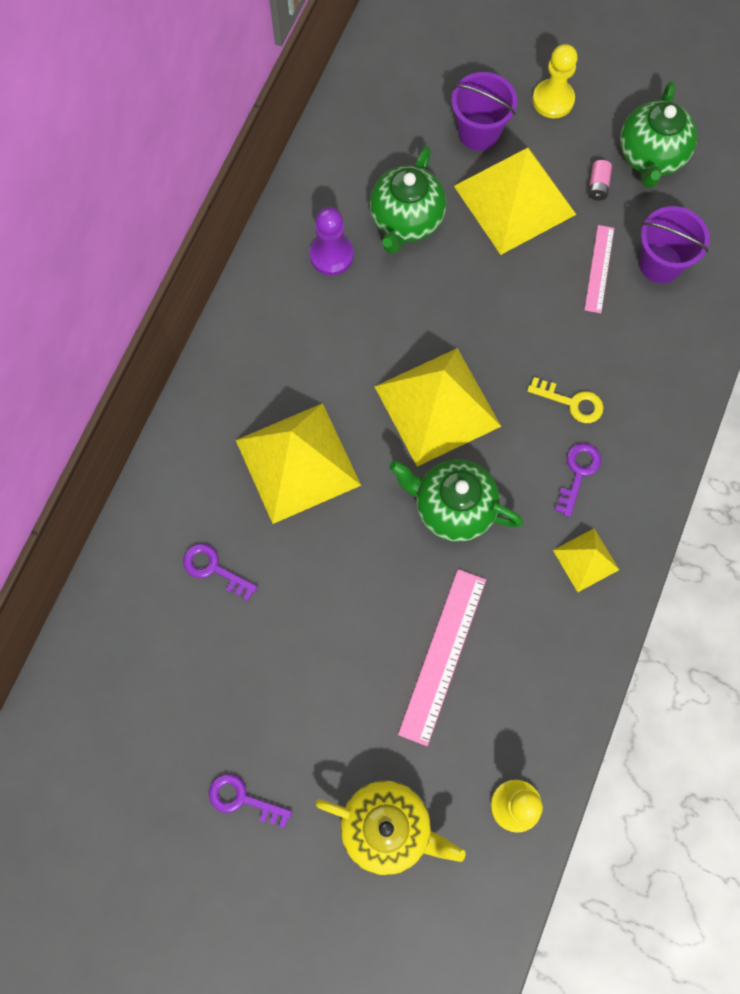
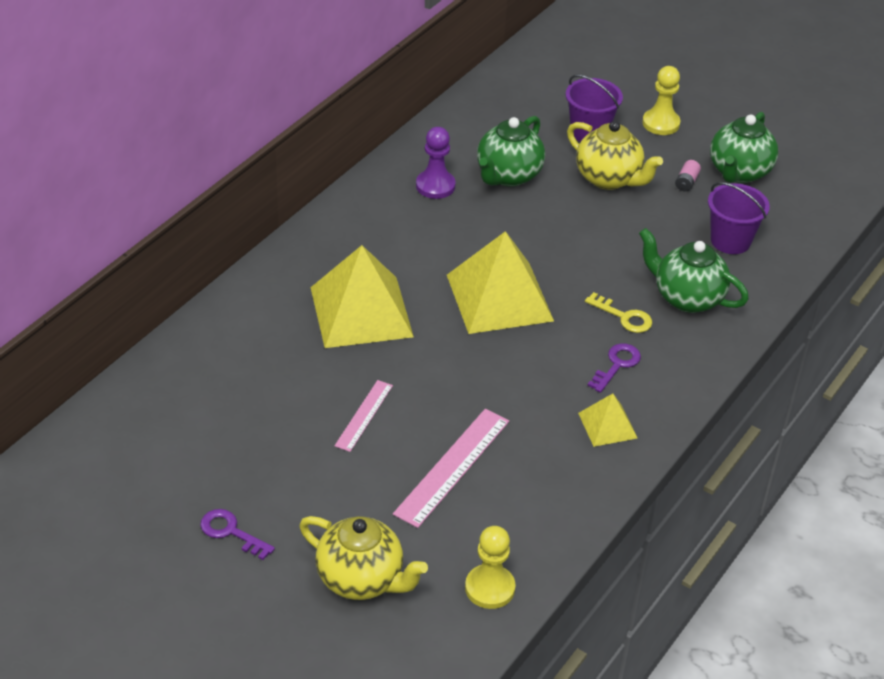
camera: 10 degrees right, 30 degrees down
purple key [183,543,258,601] -> none
green teapot [389,459,523,542] -> green teapot moved to [639,228,749,313]
yellow pyramid [454,147,576,255] -> yellow teapot [567,121,663,190]
pink ruler [585,225,614,313] -> pink ruler moved to [335,380,393,452]

